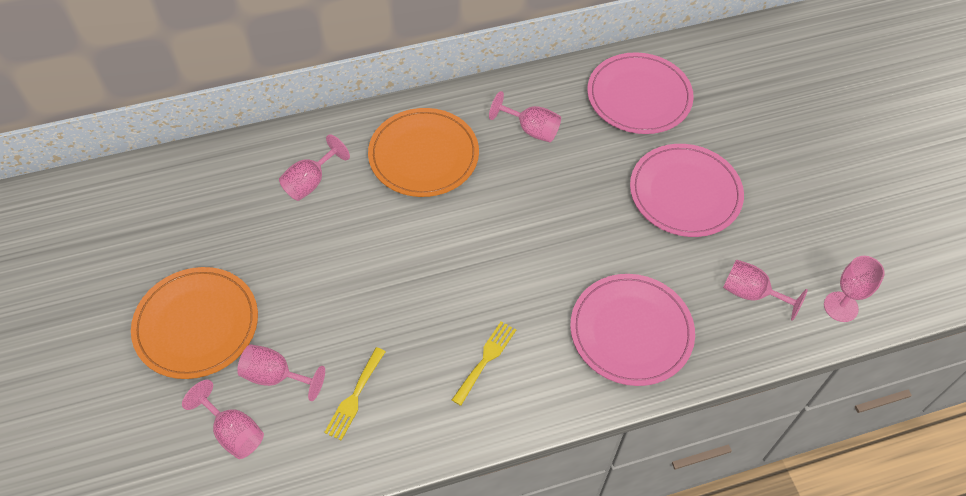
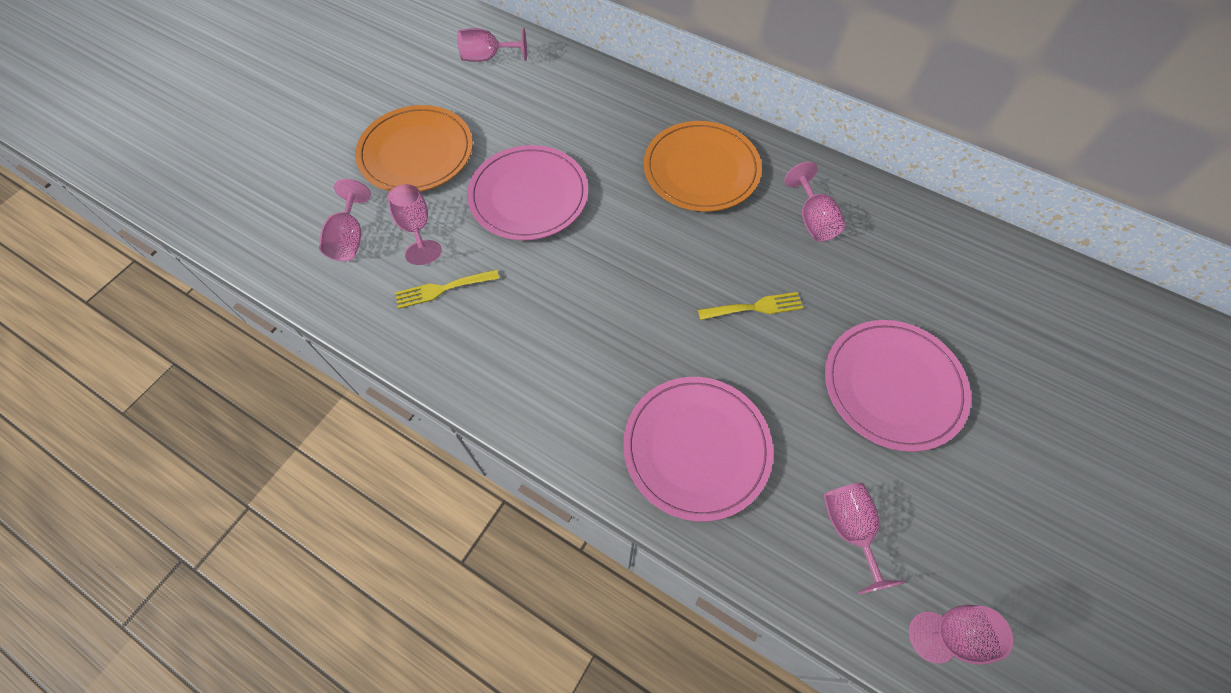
camera: 50 degrees right, 5 degrees up
pink goblet [279,134,350,201] -> pink goblet moved to [458,28,527,62]
yellow fork [452,321,516,406] -> yellow fork moved to [698,292,803,320]
pink plate [587,52,694,134] -> pink plate moved to [467,145,588,240]

